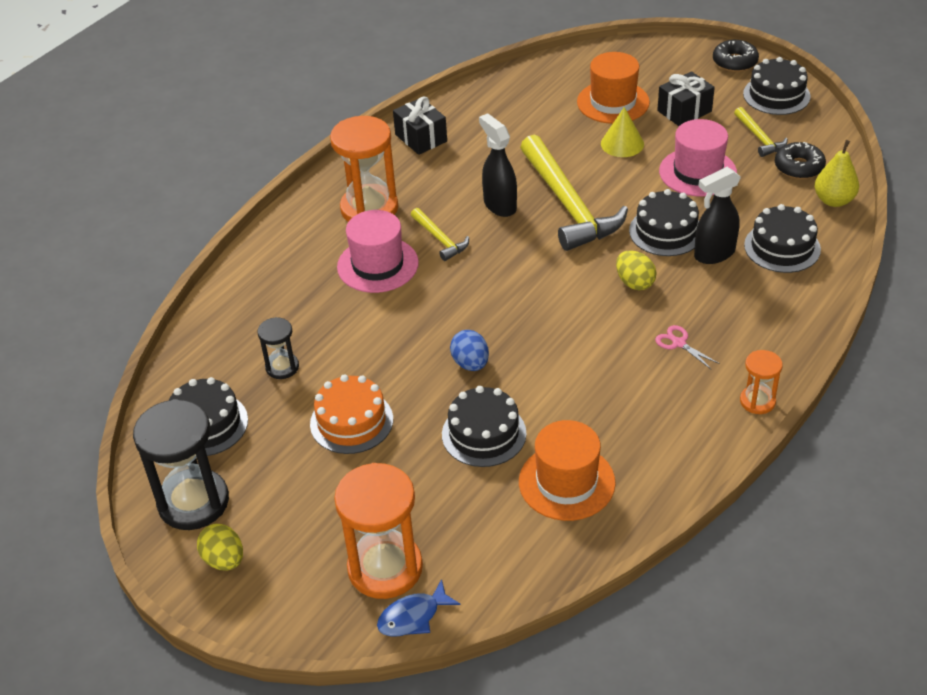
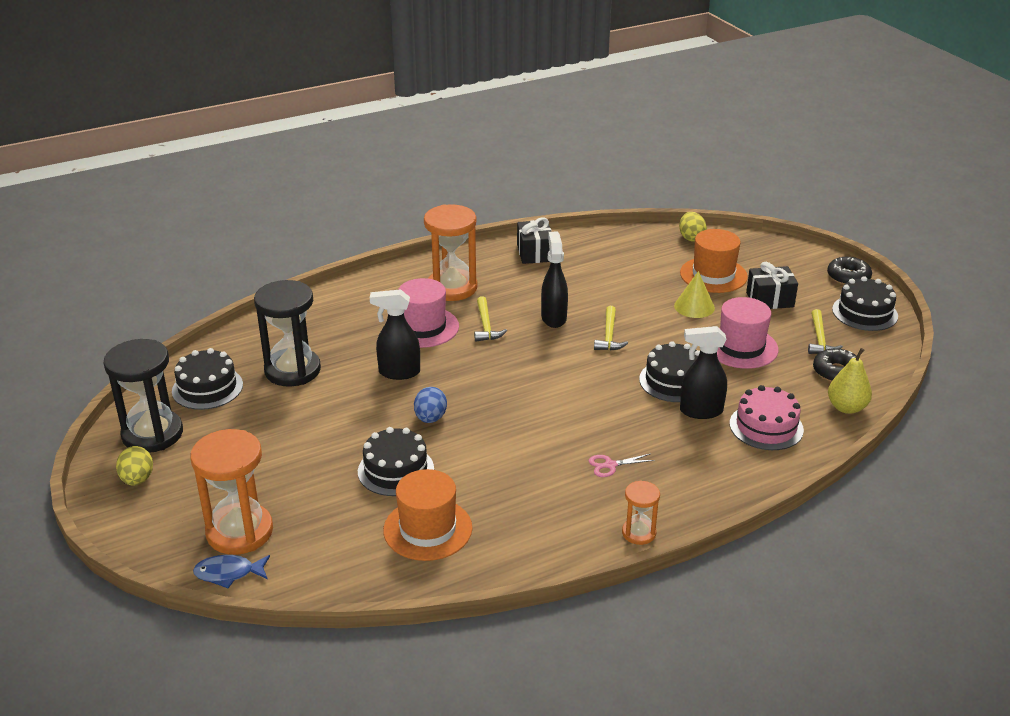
camera: 25 degrees right, 10 degrees down
black hourglass [258,317,299,379] -> black hourglass [254,280,321,387], size x1.94
orange cake [310,374,393,454] -> none
yellow hammer [520,135,628,251] -> yellow hammer [594,306,628,351], size x0.47
yellow egg [616,250,656,290] -> yellow egg moved to [679,212,707,242]
pink scissors [655,325,720,370] -> pink scissors turned 90 degrees counterclockwise [589,454,655,477]
black cake [744,204,821,273] -> pink cake [730,385,804,450]
none -> black spray bottle [370,289,420,380]

